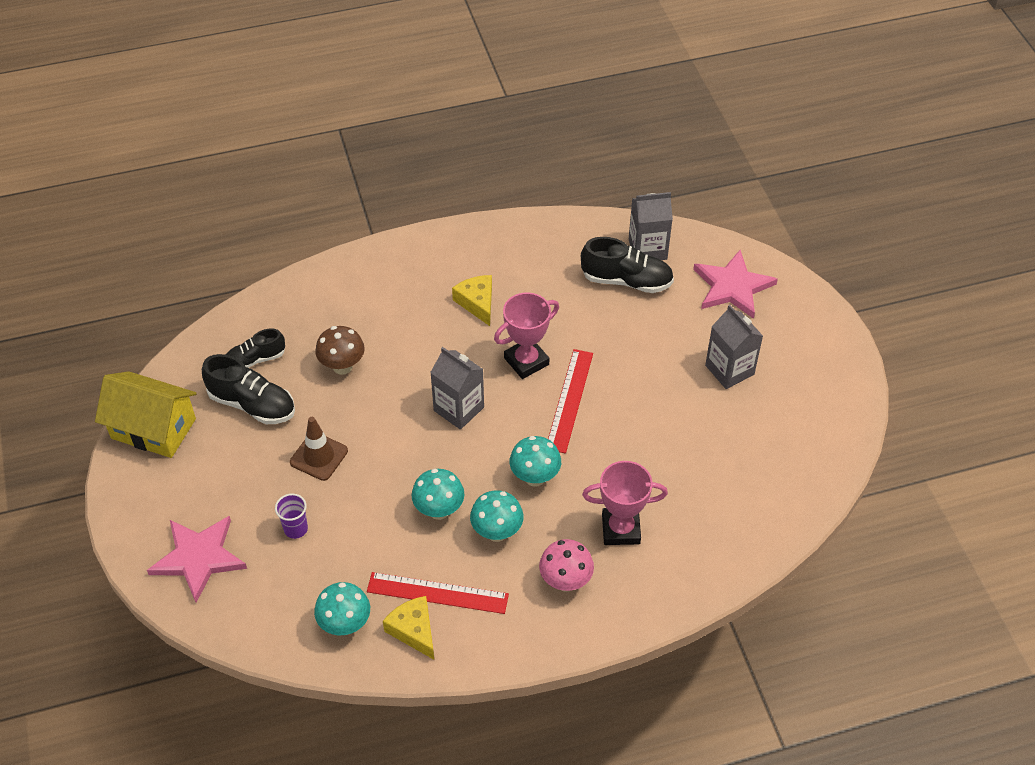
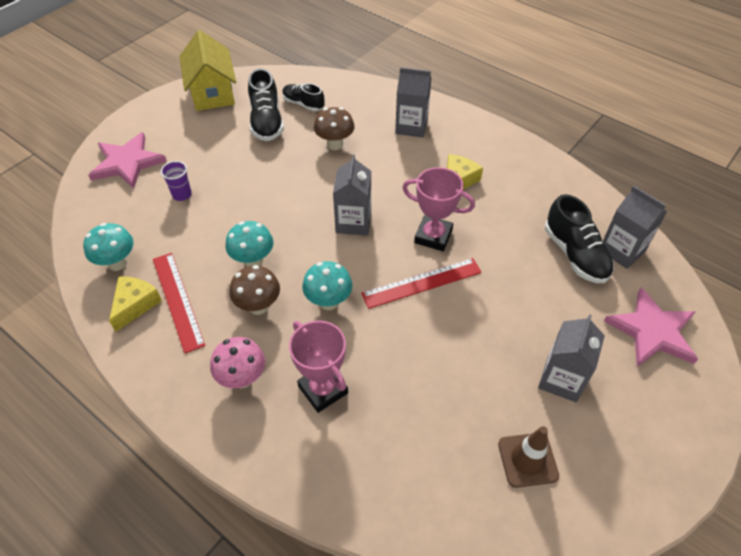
camera: 55 degrees right, 0 degrees up
brown traffic cone [290,417,348,481] -> brown traffic cone moved to [498,426,559,488]
turquoise mushroom [470,490,523,542] -> brown mushroom [230,265,280,315]
none -> grey carton [395,67,431,138]

